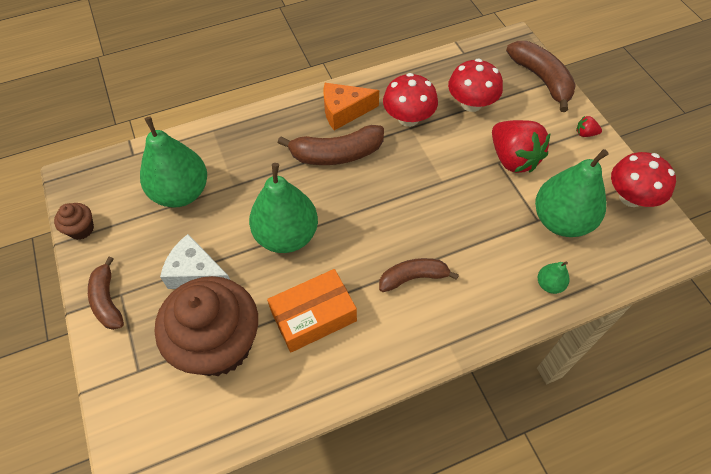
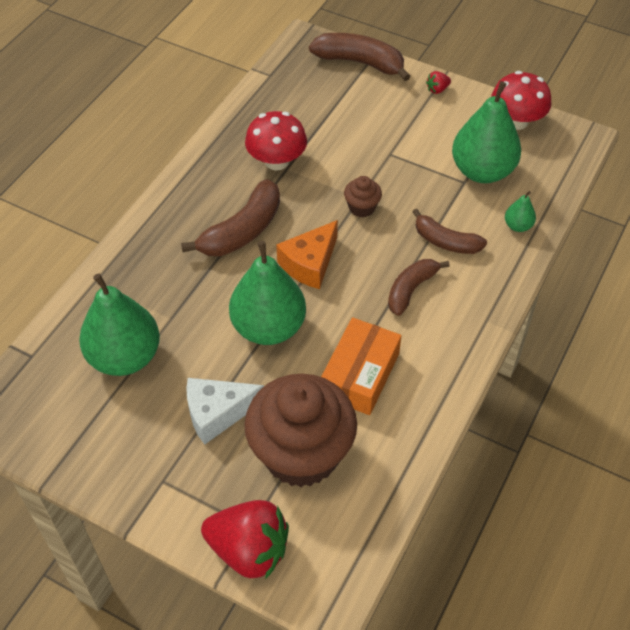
camera: 40 degrees left, 5 degrees down
brown cupcake [54,203,94,240] -> brown cupcake moved to [344,176,382,217]
brown banana [88,257,124,330] -> brown banana moved to [412,209,487,254]
orange cheese [324,83,379,130] -> orange cheese moved to [276,220,338,289]
red mushroom [448,59,503,112] -> none
red strawberry [492,120,551,173] -> red strawberry moved to [201,500,289,579]

